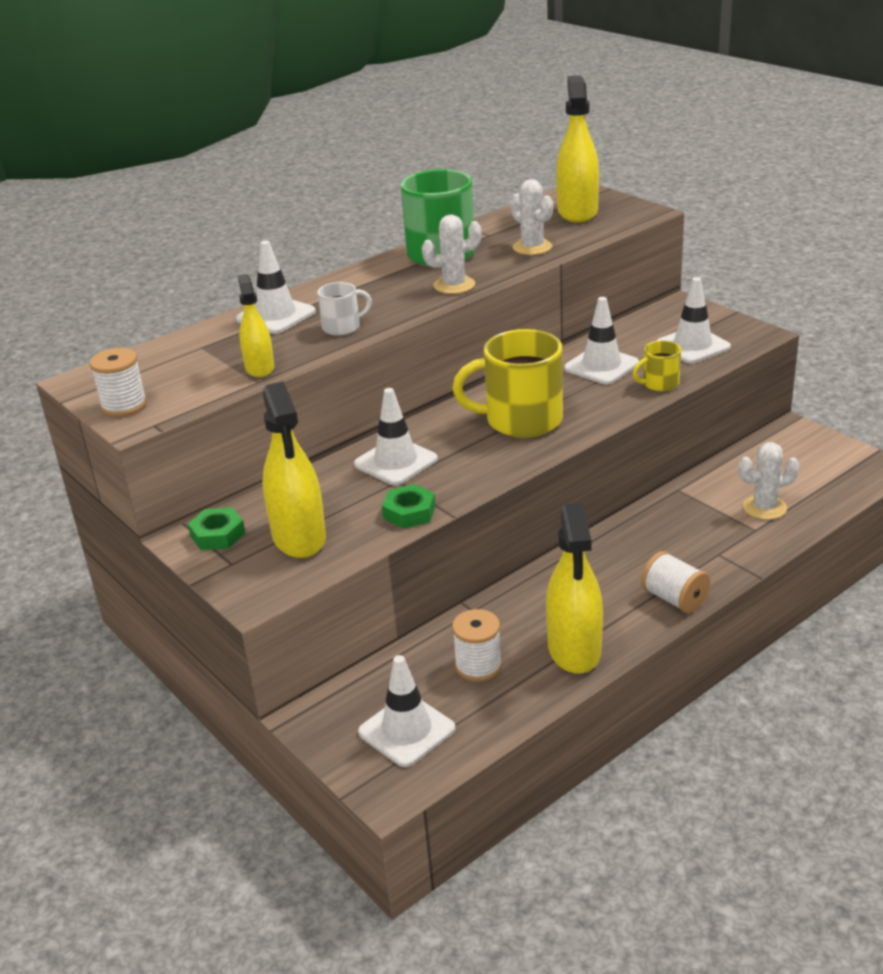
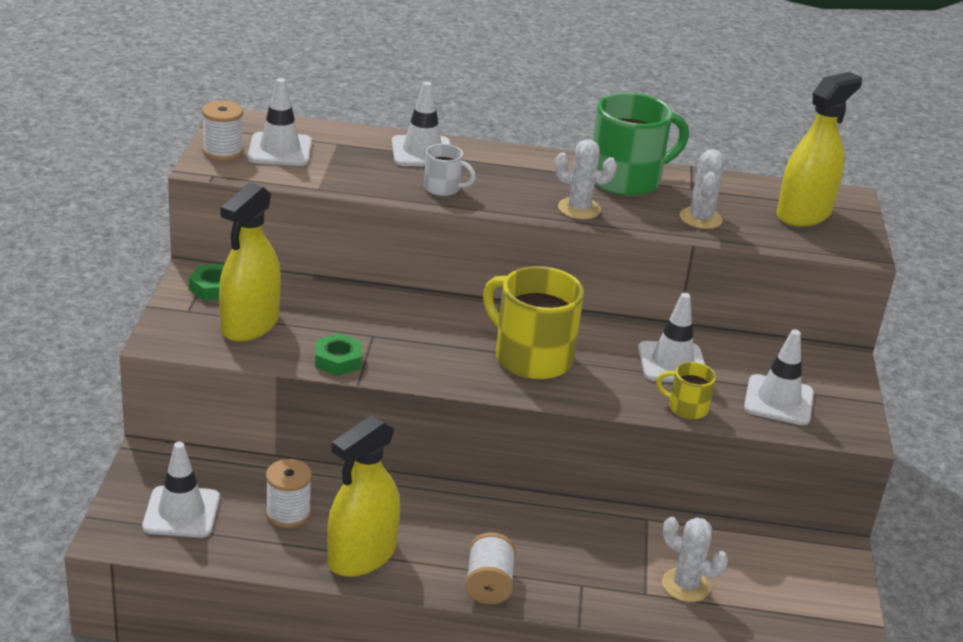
camera: 40 degrees right, 0 degrees up
yellow spray bottle [237,274,275,377] -> none
white traffic cone [354,388,438,485] -> white traffic cone moved to [248,78,312,166]

